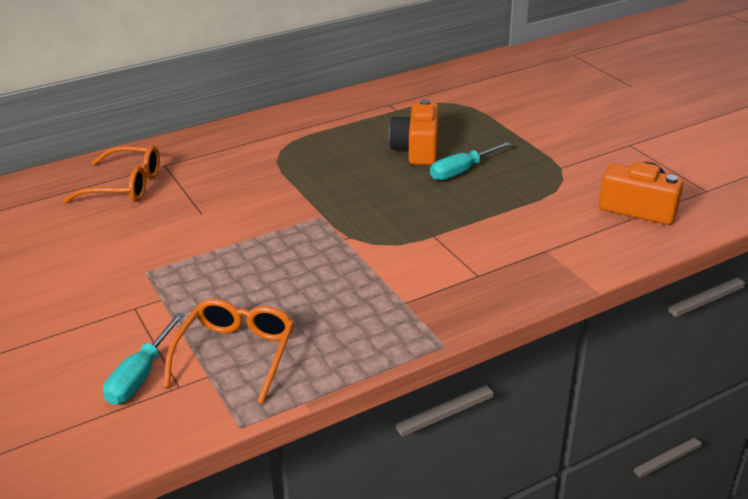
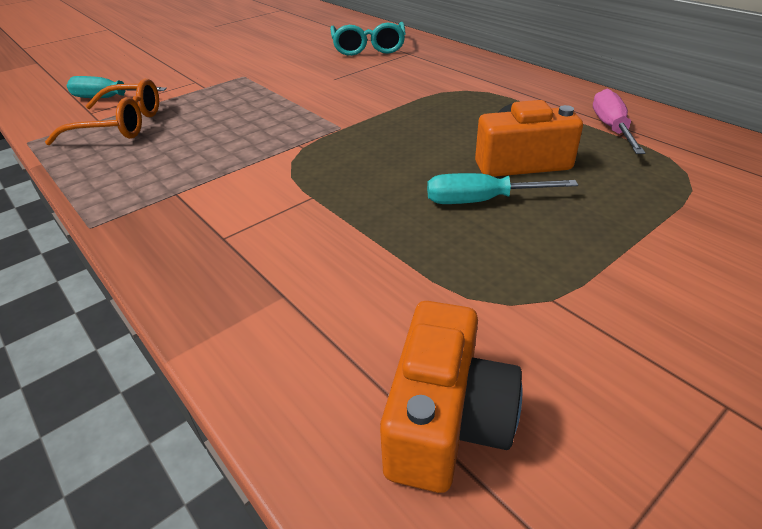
camera: 80 degrees right, 5 degrees up
orange glasses [63,145,160,203] -> turquoise glasses [330,22,406,56]
turquoise screwdriver [430,142,511,181] -> turquoise screwdriver turned 45 degrees counterclockwise [427,173,578,204]
none -> pink screwdriver [593,89,645,154]

